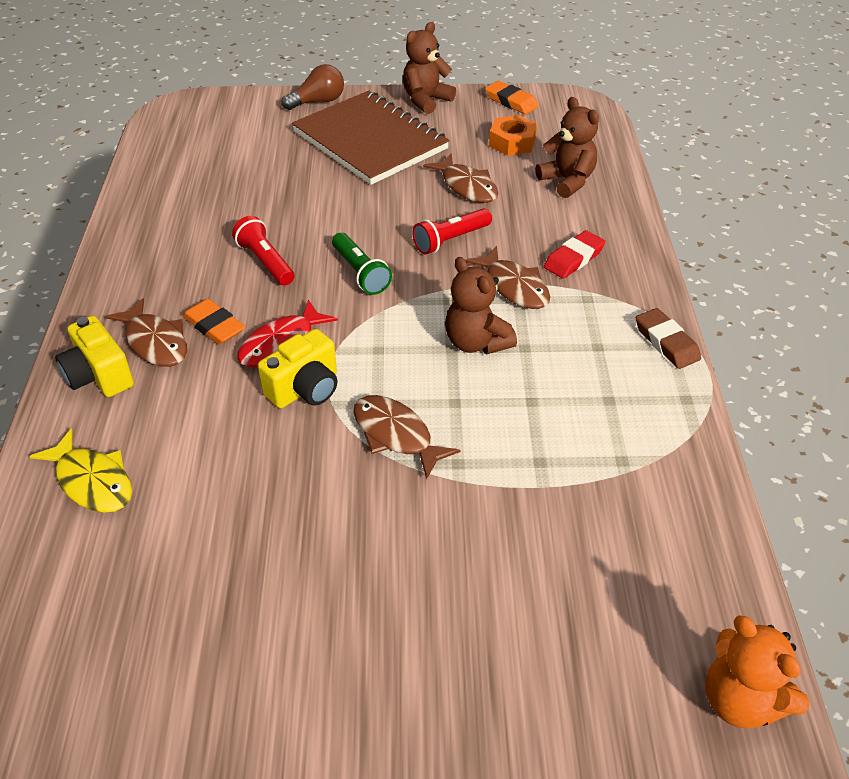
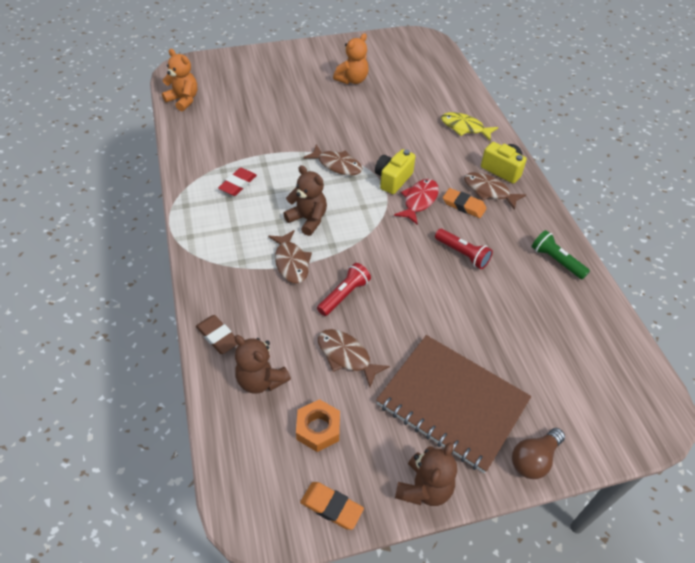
camera: 165 degrees right, 5 degrees up
green flashlight [332,233,392,295] -> green flashlight moved to [532,230,590,280]
brown fish [465,246,550,309] -> brown fish turned 150 degrees counterclockwise [268,230,312,283]
red eraser [544,230,606,279] -> red eraser moved to [218,168,257,196]
brown eraser [636,308,701,369] -> brown eraser moved to [196,315,238,354]
none -> orange teddy bear [333,33,369,84]

